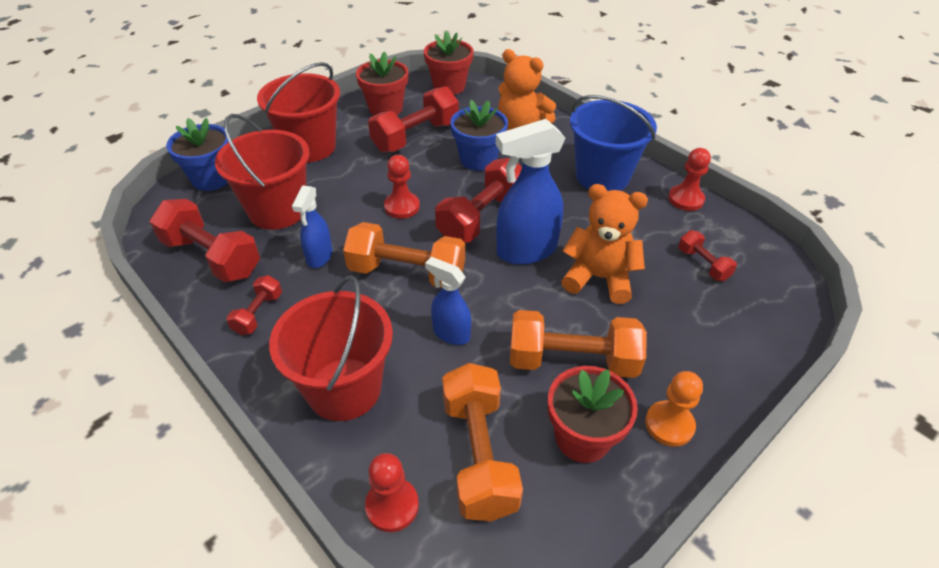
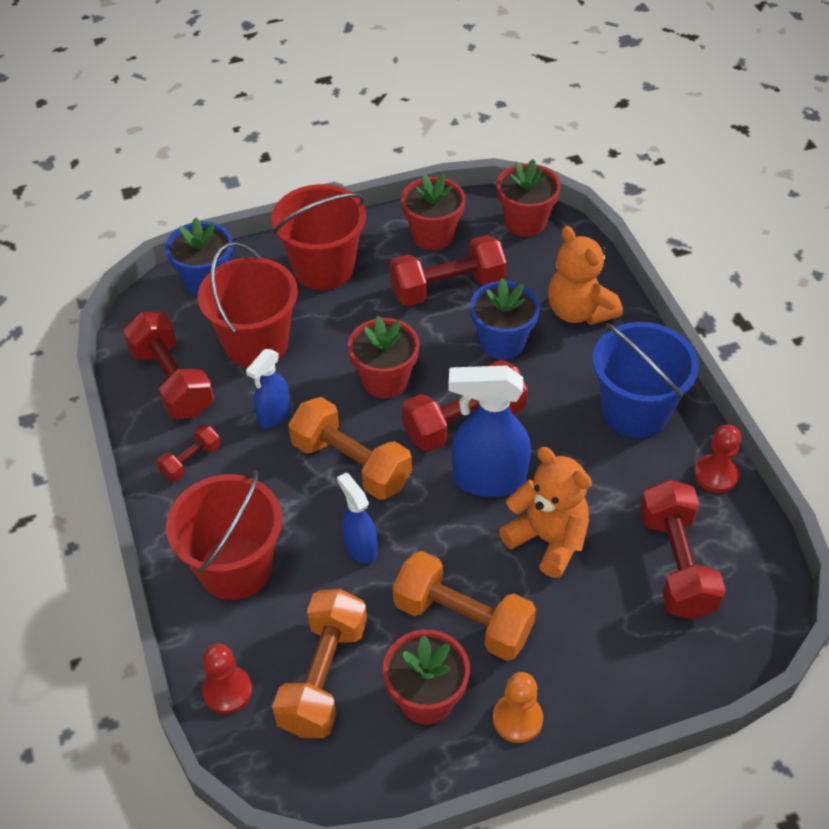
camera: 25 degrees right, 5 degrees up
red pawn [384,155,420,219] -> red flower pot [348,316,420,398]
red dumbbell [678,230,737,281] -> red dumbbell [640,480,726,619], size x1.93

